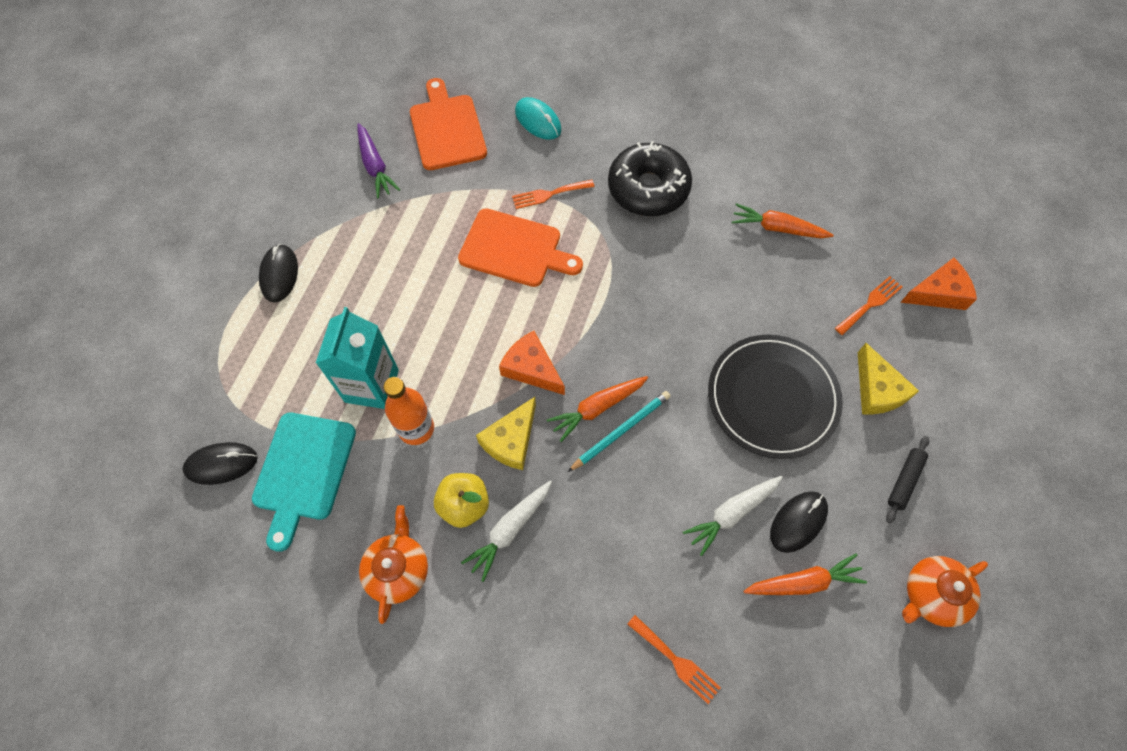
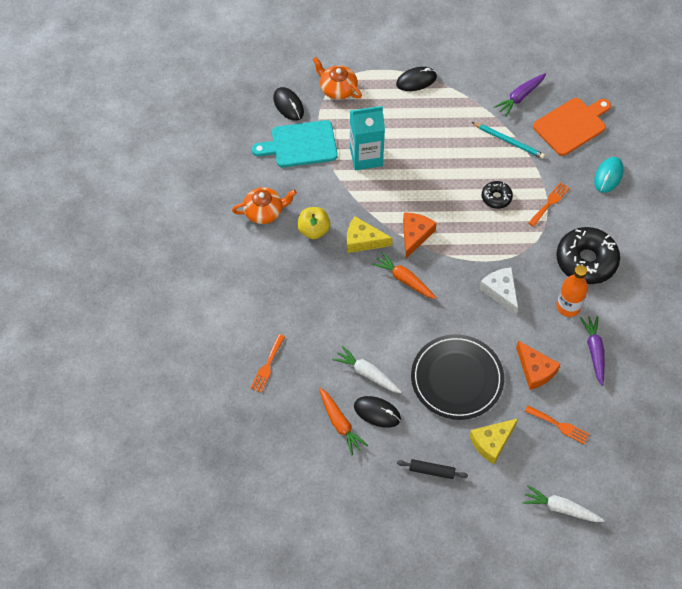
camera: 70 degrees right, 5 degrees down
orange bottle [384,377,434,445] -> orange bottle moved to [556,265,588,317]
orange cutting board [458,208,583,287] -> black donut [482,181,513,209]
white carrot [461,481,552,582] -> white carrot moved to [523,485,605,522]
orange fork [512,180,595,209] -> orange fork turned 75 degrees clockwise [528,182,570,227]
turquoise pencil [568,391,671,472] -> turquoise pencil moved to [472,122,545,159]
orange carrot [732,203,834,238] -> purple carrot [580,316,605,386]
orange cheese [900,258,977,310] -> orange cheese moved to [516,341,561,390]
orange teapot [902,556,988,627] -> orange teapot moved to [313,57,362,100]
none -> white cheese [479,267,518,315]

